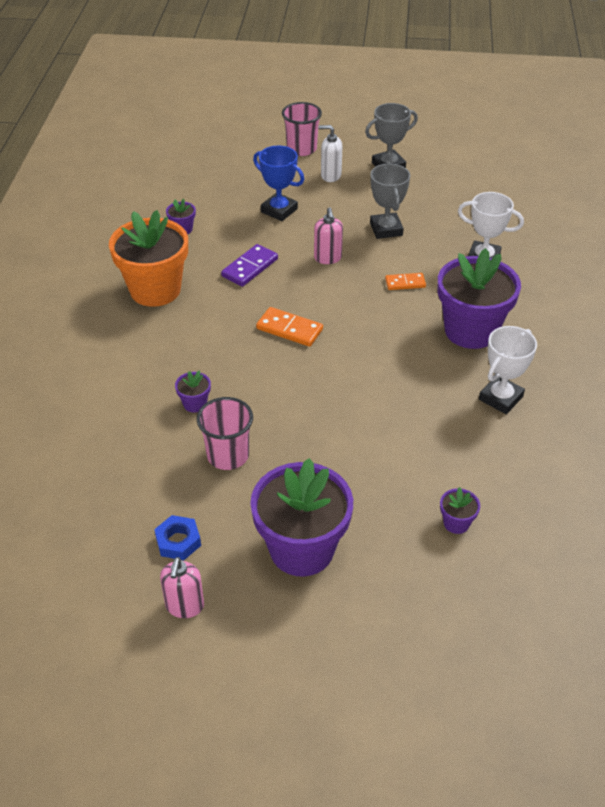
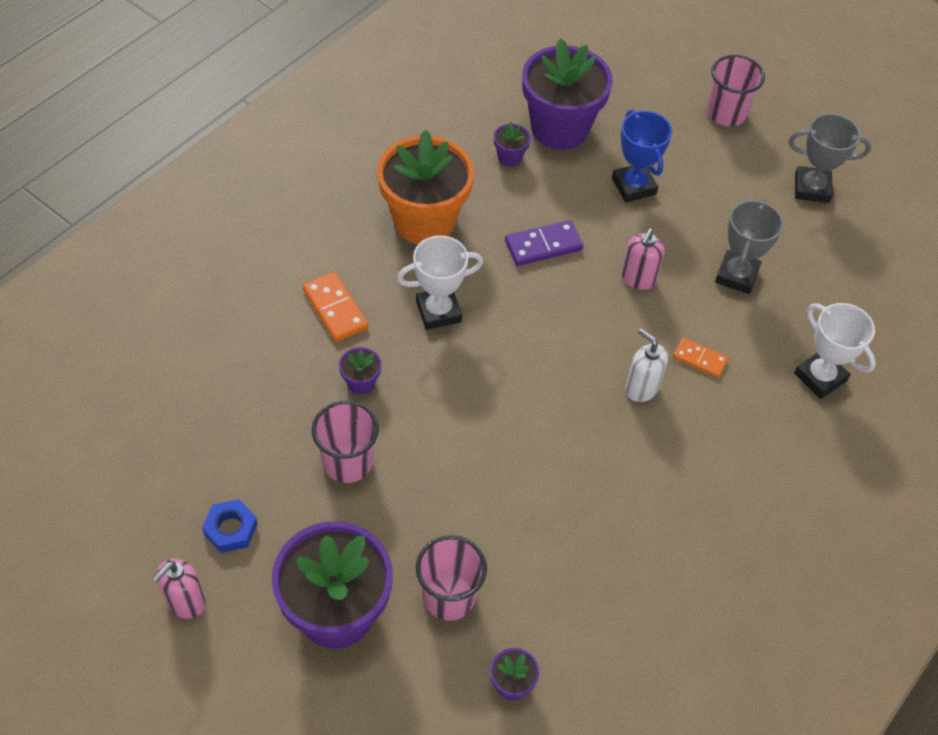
camera: 30 degrees right, 10 degrees up
orange domino [256,307,323,347] -> orange domino moved to [303,272,368,342]
white soap dispenser [319,125,342,182] -> white soap dispenser moved to [625,329,668,402]
purple flower pot [438,248,521,349] -> purple flower pot moved to [522,38,613,150]
white trophy [479,326,537,414] -> white trophy moved to [397,235,483,330]
none -> pink cup [416,535,487,621]

